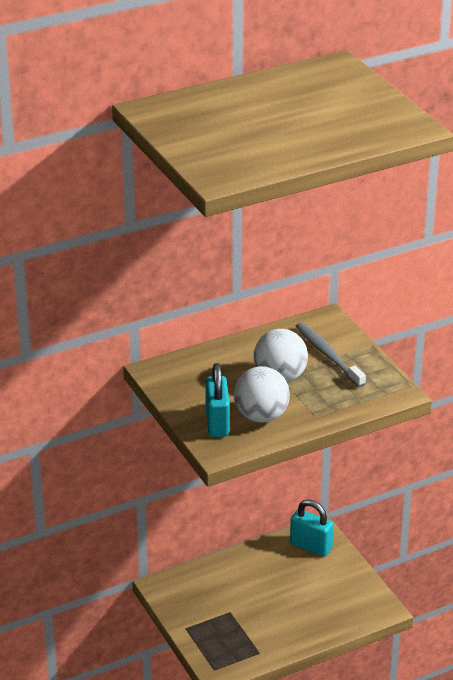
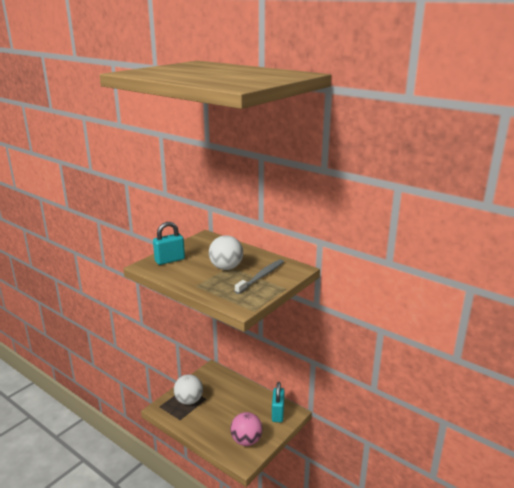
camera: 65 degrees right, 10 degrees down
white ball [234,366,290,423] -> white ball moved to [174,374,203,405]
none -> pink ball [230,412,262,446]

